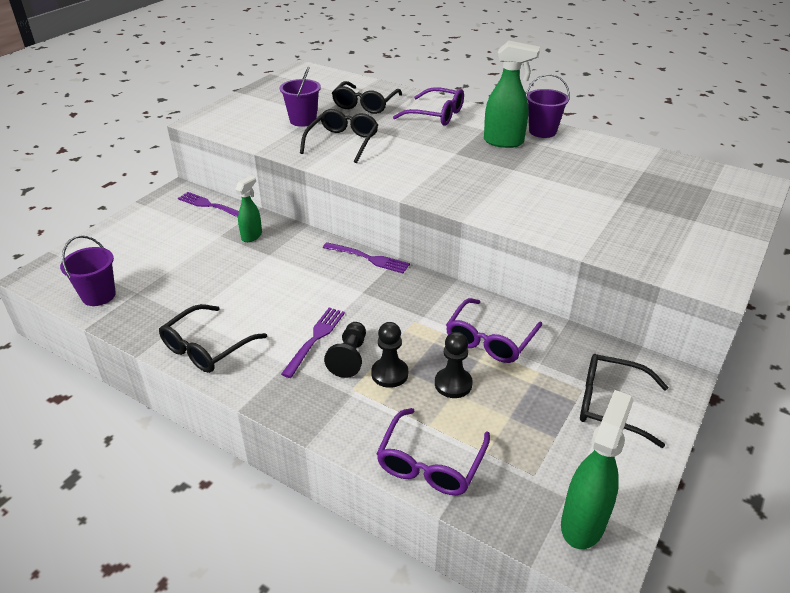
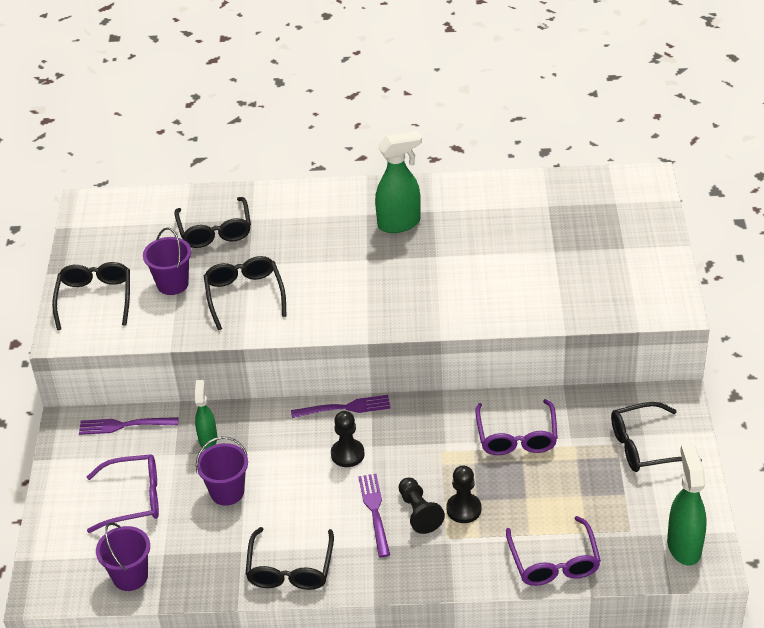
camera: 30 degrees left, 5 degrees up
purple glasses [393,87,464,126] -> purple glasses moved to [87,454,159,533]
black pawn [435,332,473,398] -> black pawn moved to [331,411,365,467]
purple bucket [526,74,570,138] -> purple bucket moved to [196,437,248,506]
none -> black glasses [52,262,130,330]

